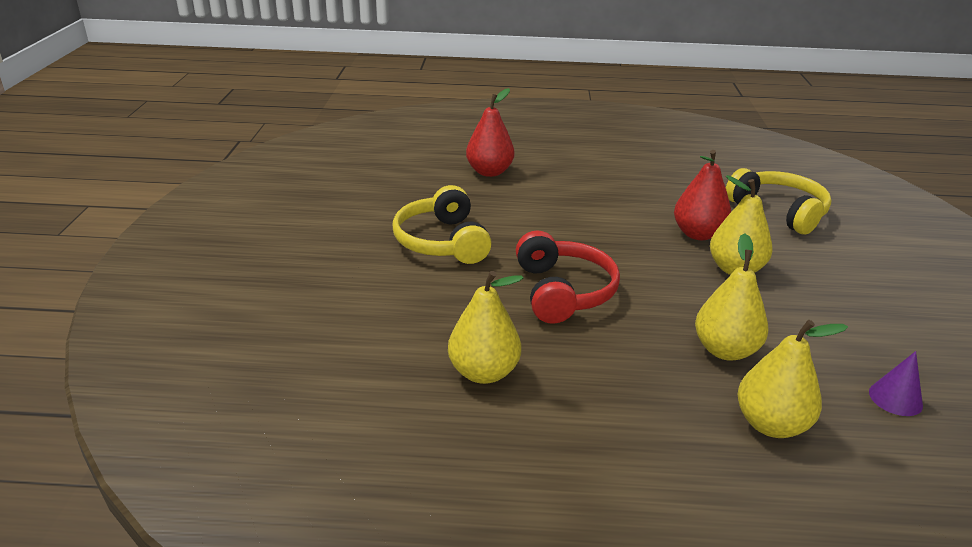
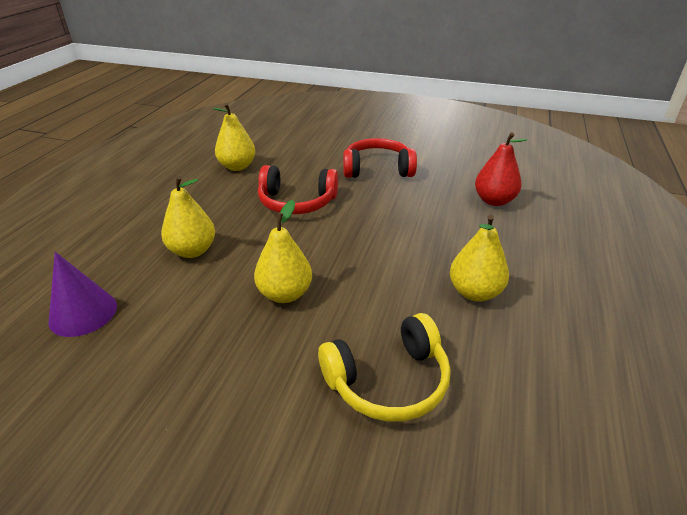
camera: 105 degrees right, 5 degrees up
yellow headphones [392,185,492,264] -> red headphones [343,138,417,178]
red pear [674,150,731,240] -> none
yellow pear [737,320,848,438] -> yellow pear moved to [450,215,509,301]
purple cone [869,351,923,416] -> purple cone [48,252,117,337], size x1.61

